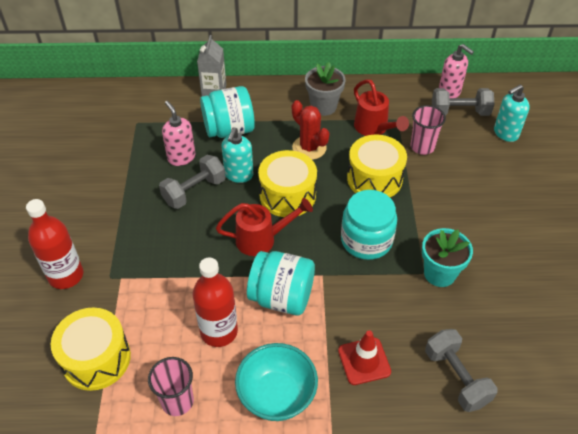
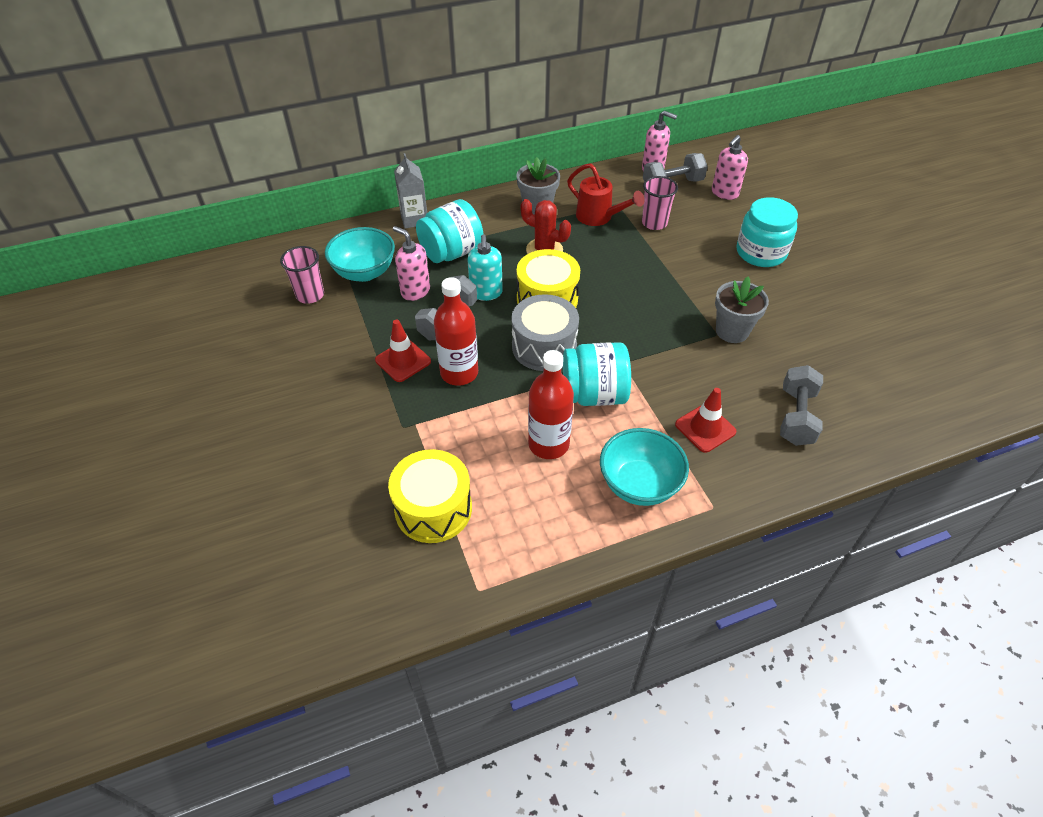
camera: 20 degrees left, 0 degrees up
red bottle [26,199,83,289] -> red bottle moved to [434,277,478,386]
pink cup [148,357,194,416] -> pink cup moved to [280,246,324,304]
red watering can [216,198,313,256] -> grey drum [512,294,579,371]
turquoise jar [341,190,397,260] -> turquoise jar moved to [736,197,798,267]
yellow drum [347,134,407,197] -> none
turquoise flower pot [422,228,473,287] -> grey flower pot [715,277,769,343]
grey dumbbell [425,329,498,412] -> grey dumbbell turned 60 degrees clockwise [780,365,823,446]
turquoise soap dispenser [494,84,530,142] -> pink soap dispenser [712,135,748,200]
none -> turquoise bowl [325,227,395,282]
none -> red traffic cone [375,319,431,382]

